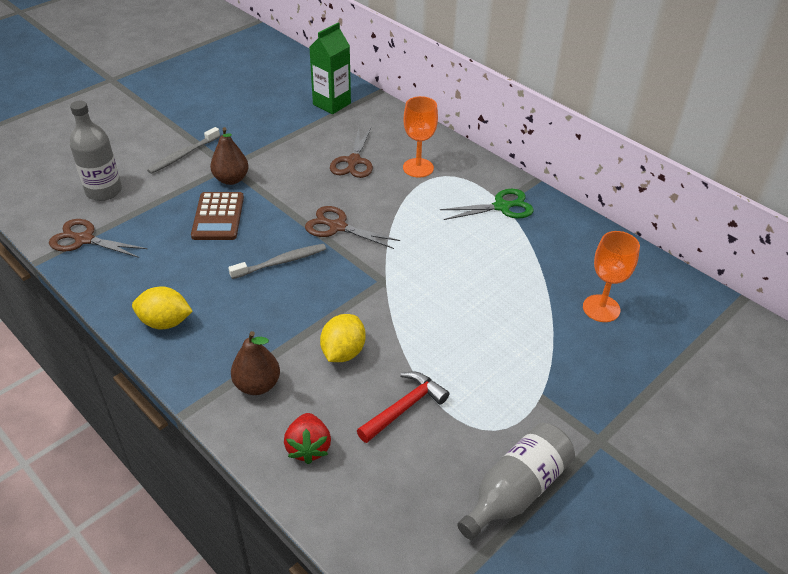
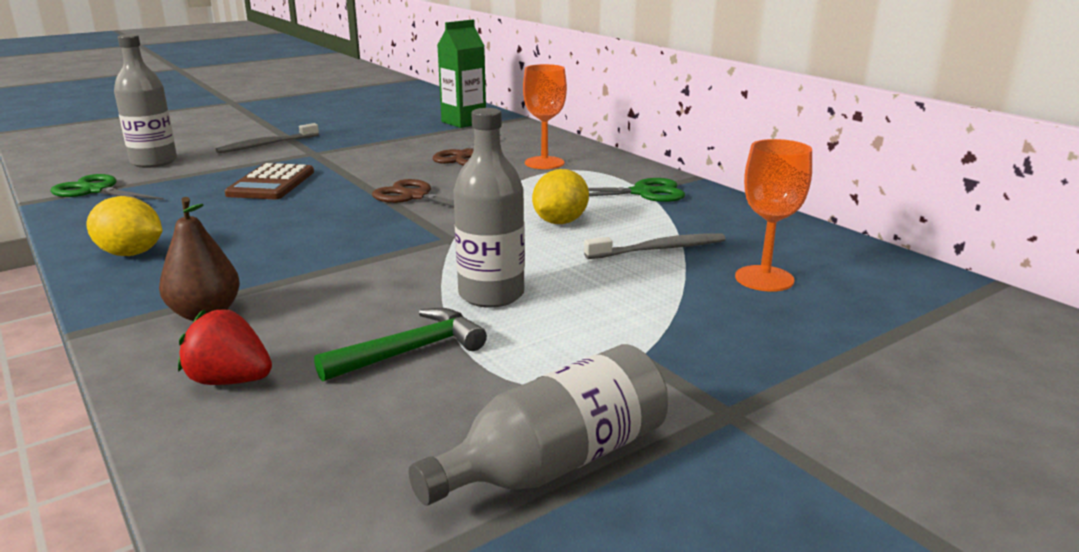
camera: 10 degrees right, 20 degrees down
brown scissors [49,219,147,258] -> green scissors [50,174,164,204]
brown pear [210,127,249,185] -> none
grey toothbrush [228,244,326,279] -> grey toothbrush moved to [584,233,726,259]
red strawberry [284,413,331,464] -> red strawberry turned 105 degrees clockwise [178,309,272,385]
yellow lemon [320,314,366,362] -> yellow lemon moved to [532,169,589,224]
red hammer [357,371,450,443] -> green hammer [314,308,487,382]
none -> grey bottle [453,108,525,308]

